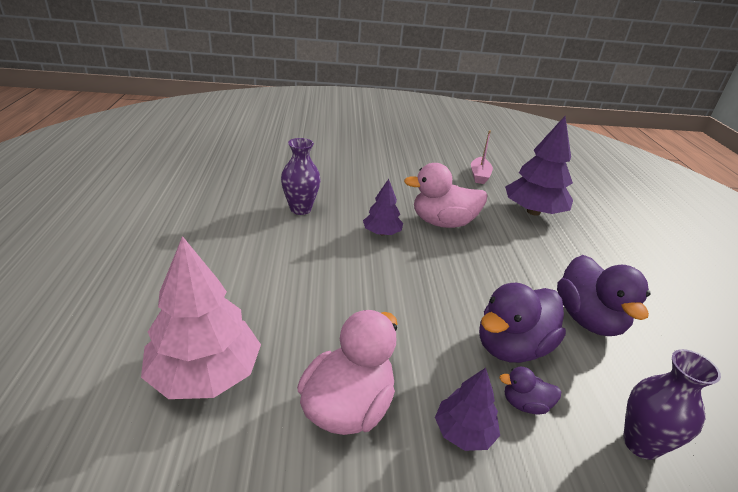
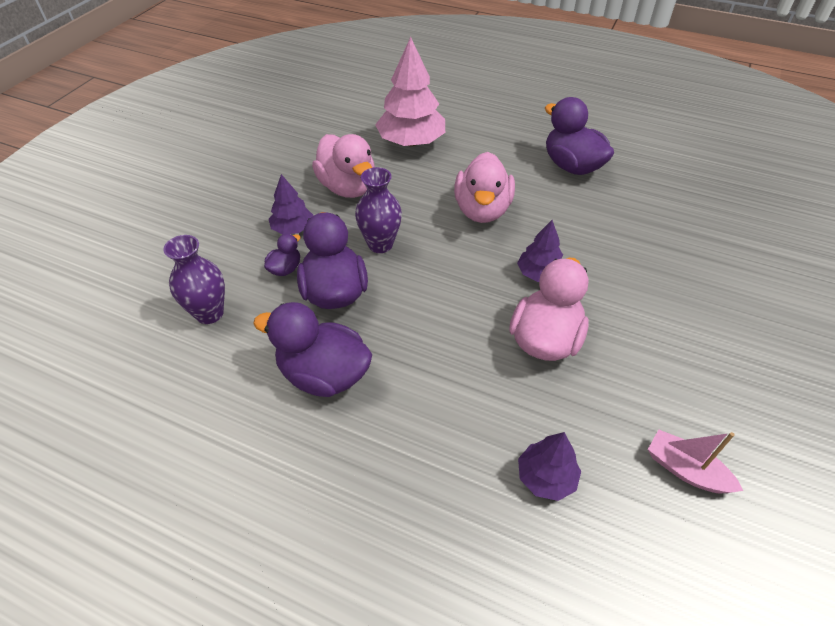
camera: 120 degrees right, 15 degrees up
purple vase [281,138,321,215] -> purple vase moved to [355,167,402,253]
purple tree [505,116,573,216] -> purple tree [518,432,581,501], size x0.54
none -> pink duck [454,152,515,223]
none -> purple duck [545,97,614,175]

